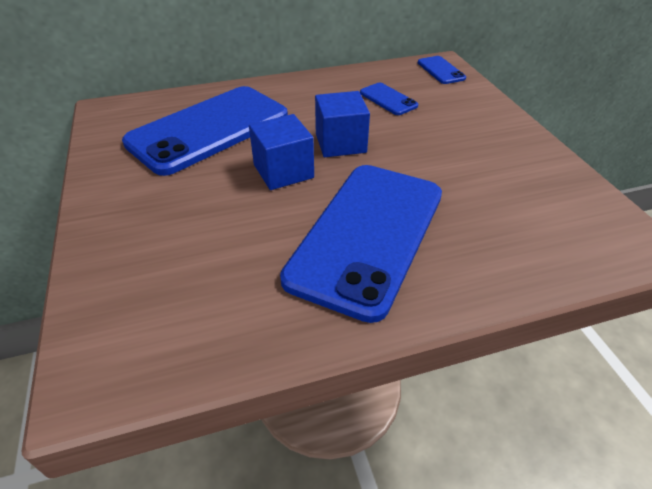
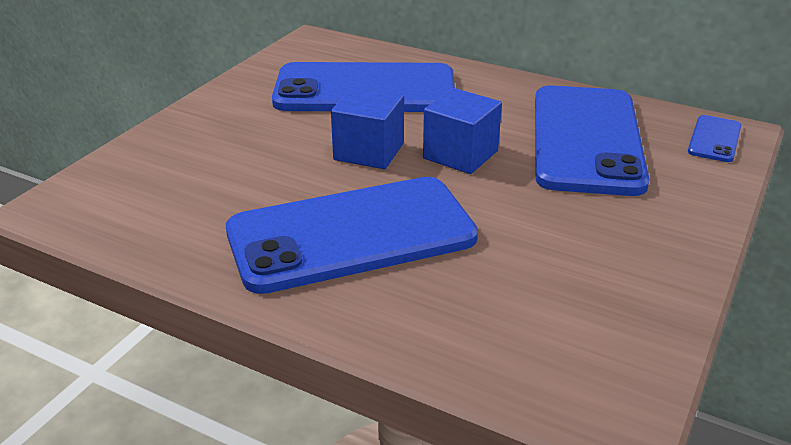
camera: 45 degrees right, 10 degrees down
blue phone [360,83,418,115] -> blue phone [535,85,650,196], size x2.39

